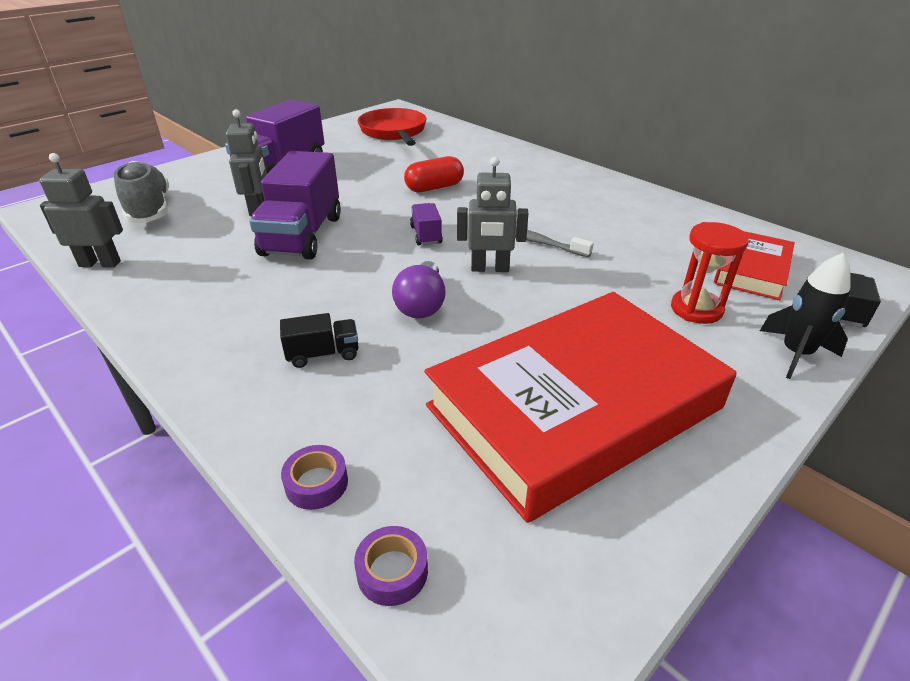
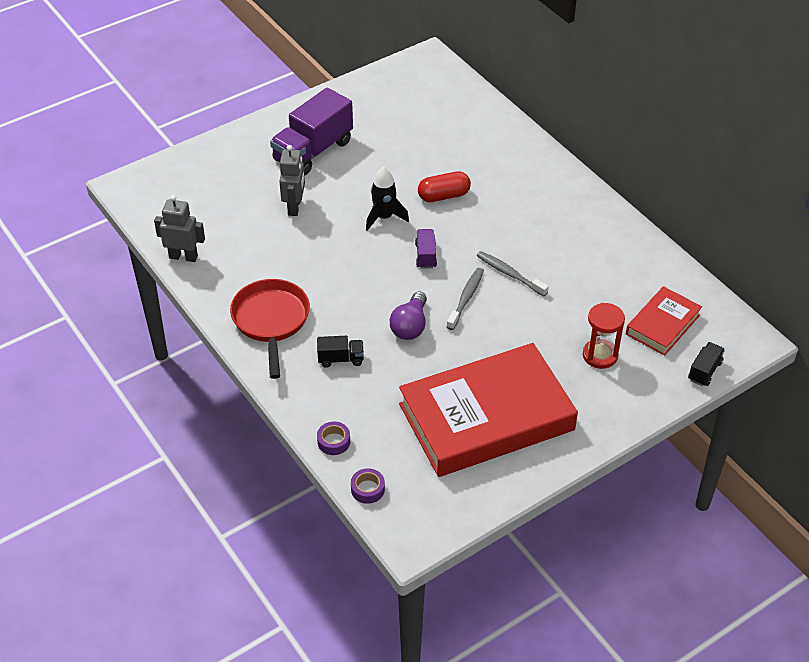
camera: 10 degrees right, 10 degrees up
grey shoe [114,161,169,223] -> none
purple truck [249,151,341,260] -> none
red pan [358,108,426,146] -> red pan moved to [230,279,310,379]
grey robot [457,157,528,272] -> grey toothbrush [447,268,484,330]
black rocket [760,253,851,379] -> black rocket moved to [366,167,409,231]

